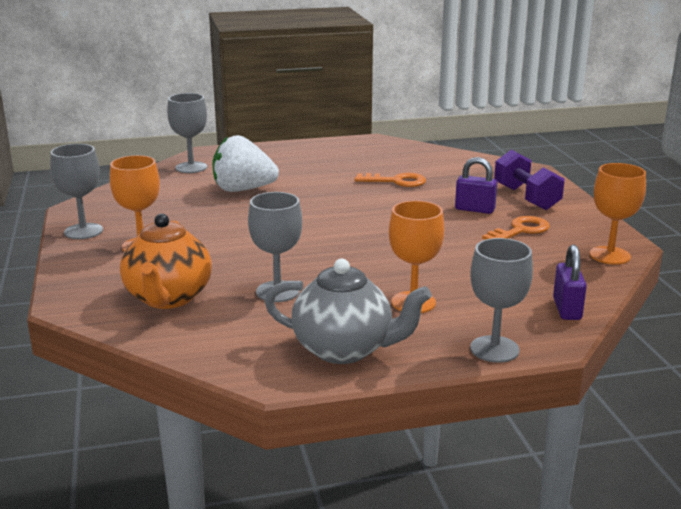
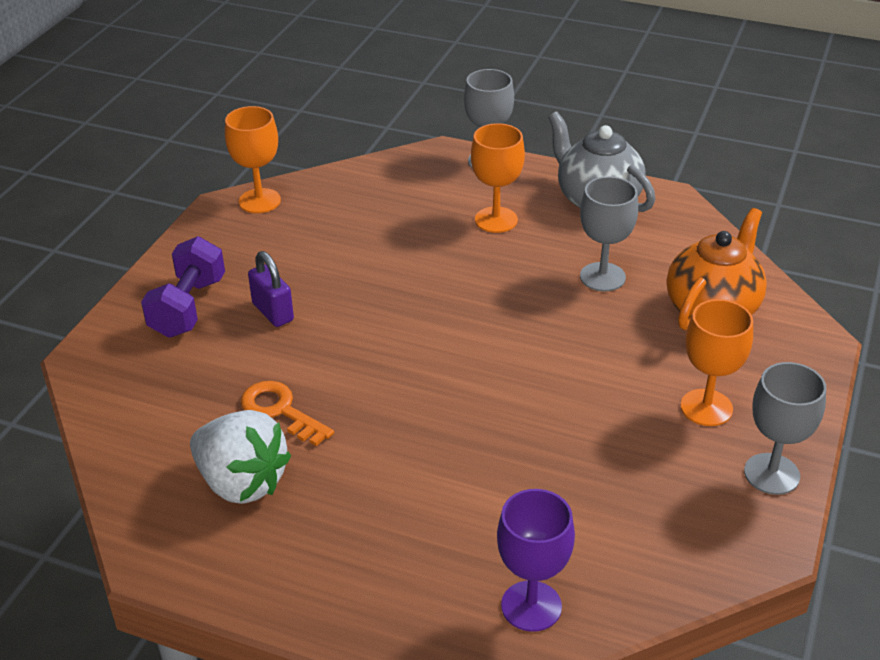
camera: 145 degrees left, 15 degrees up
grey goblet [167,93,207,173] -> purple goblet [497,489,575,632]
white strawberry [213,135,279,192] -> white strawberry moved to [190,410,291,504]
orange key [482,216,550,240] -> none
purple padlock [553,245,587,320] -> none

